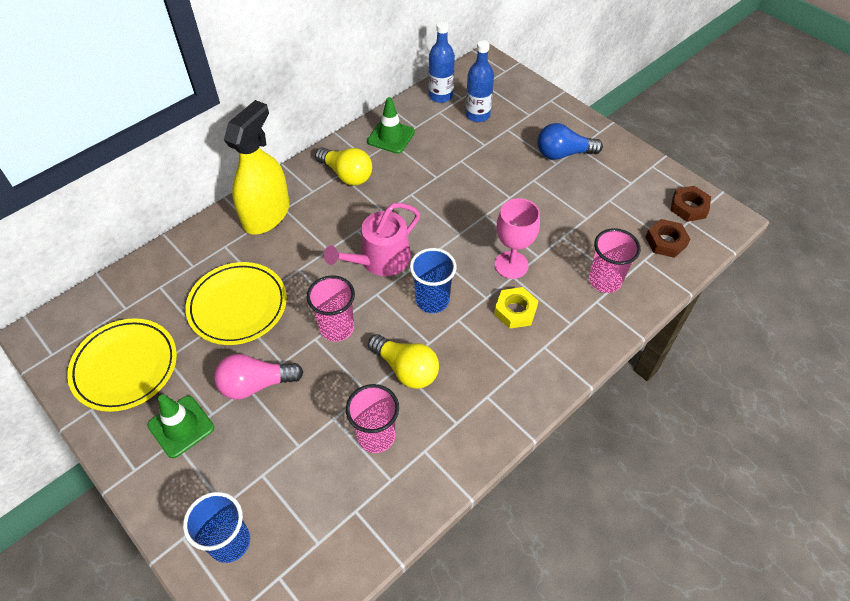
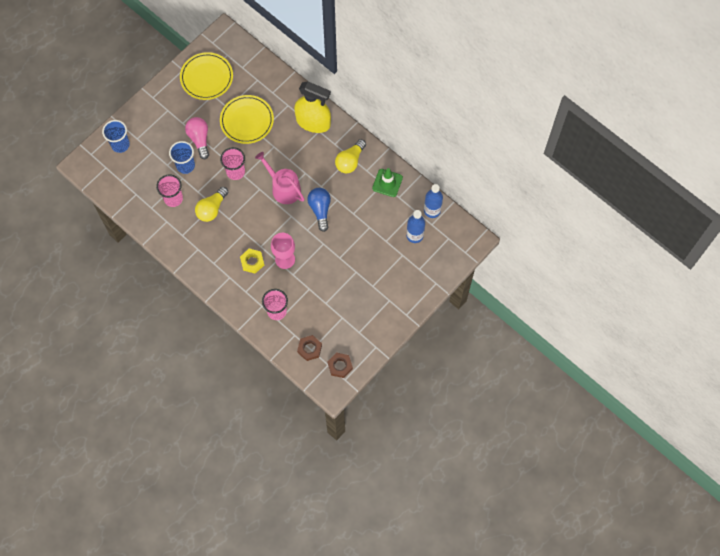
camera: 85 degrees right, 15 degrees up
green traffic cone [147,394,214,458] -> none
blue cup [410,248,456,313] -> blue cup moved to [169,141,195,174]
blue light bulb [537,123,603,160] -> blue light bulb moved to [307,188,331,232]

